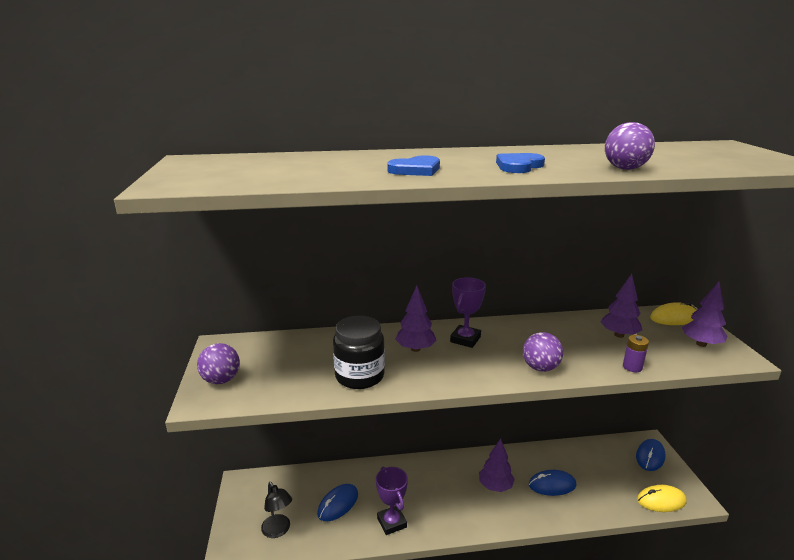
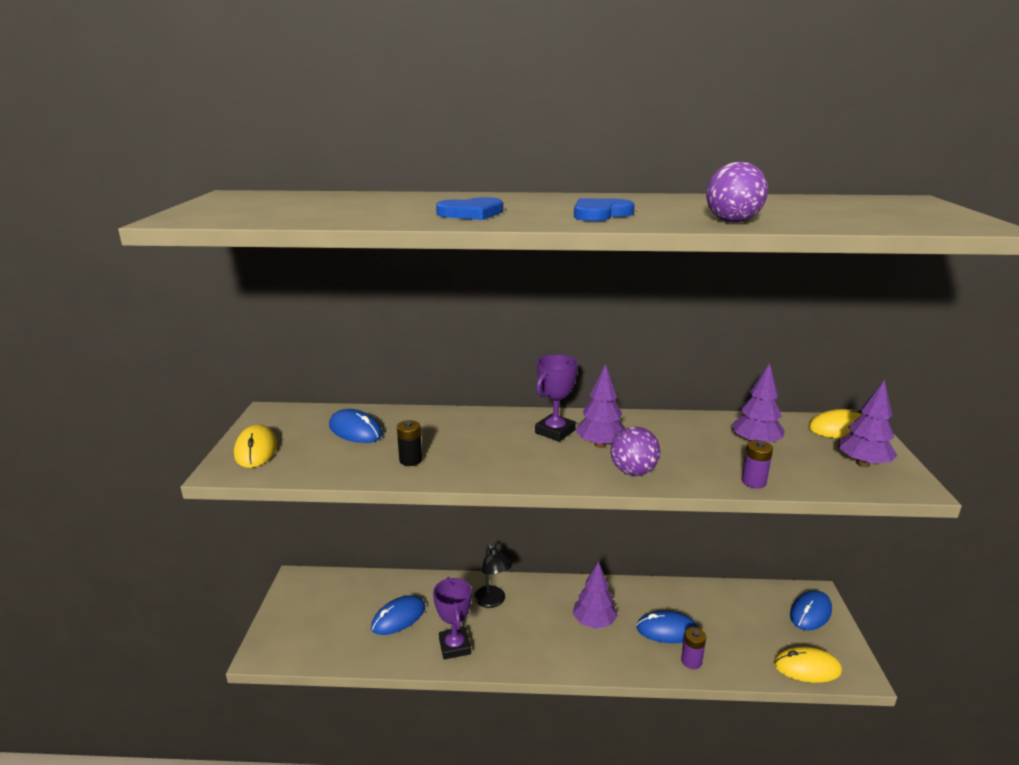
camera: 10 degrees right, 0 degrees up
purple ball [197,343,240,384] -> yellow mouse [234,424,277,468]
black lamp [261,482,292,538] -> black lamp moved to [474,544,512,608]
black jar [333,316,385,389] -> black battery [397,420,422,466]
purple tree [395,286,437,352] -> purple tree moved to [575,364,625,448]
none -> blue mouse [329,409,382,443]
none -> purple battery [681,627,706,669]

